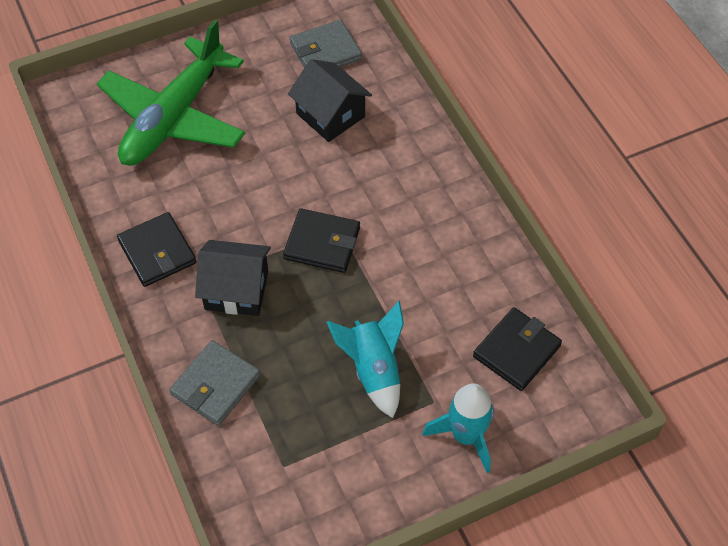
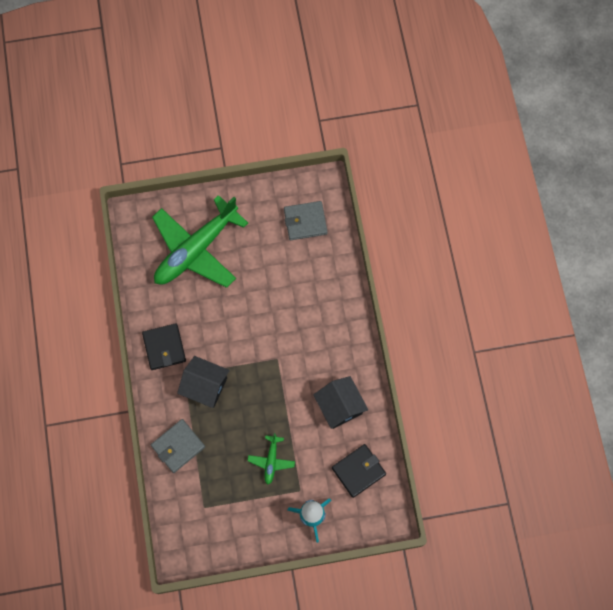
camera: 15 degrees right, 15 degrees up
black wallet [283,208,360,273] -> none
black house [288,59,372,142] -> black house moved to [313,376,368,429]
turquoise rocket [327,301,404,418] -> green plane [247,433,295,484]

